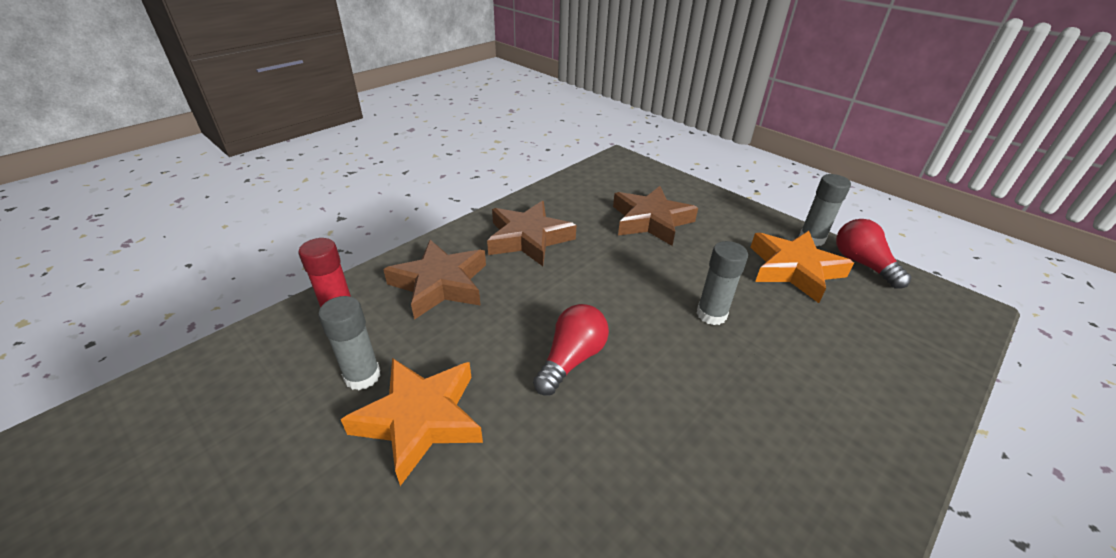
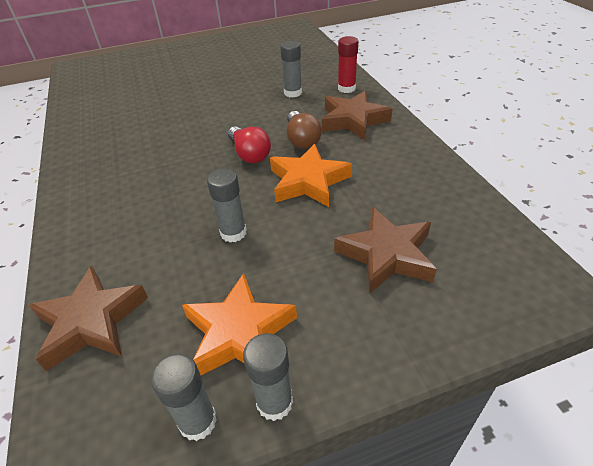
camera: 120 degrees right, 5 degrees up
orange star [341,358,483,486] -> orange star moved to [270,144,352,207]
brown star [487,201,576,266] -> brown star moved to [29,266,148,371]
red light bulb [836,219,911,289] -> grey glue stick [151,353,217,441]
none -> brown light bulb [287,111,322,149]

